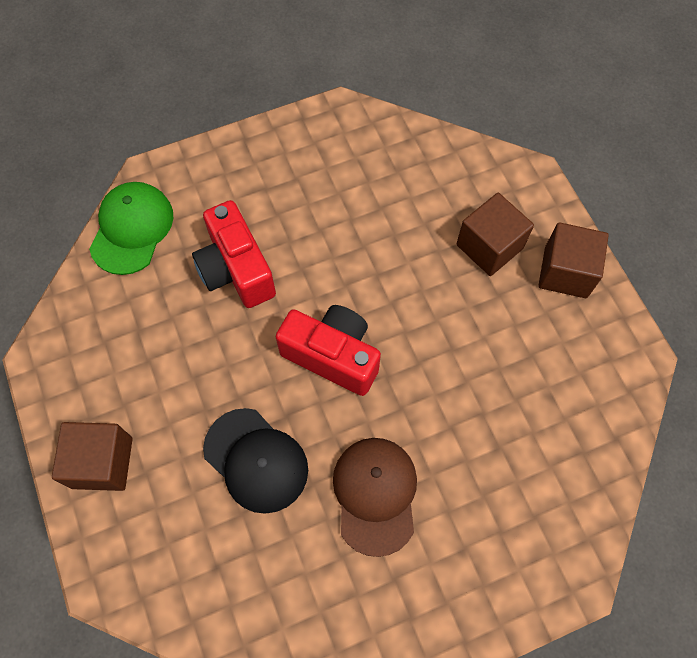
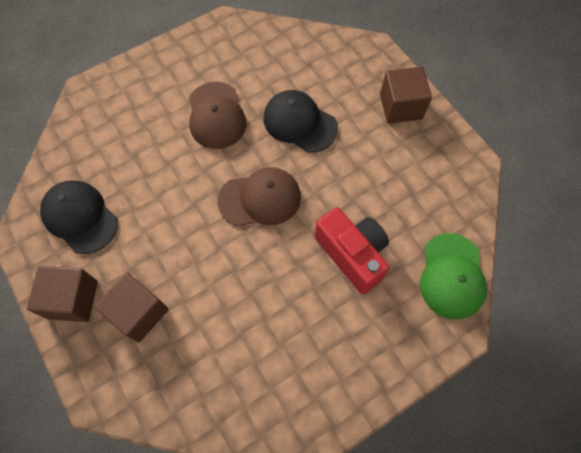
camera: 170 degrees right, 0 degrees up
red camera [276,305,381,396] -> brown cap [218,167,301,226]
none -> black cap [40,180,118,254]

